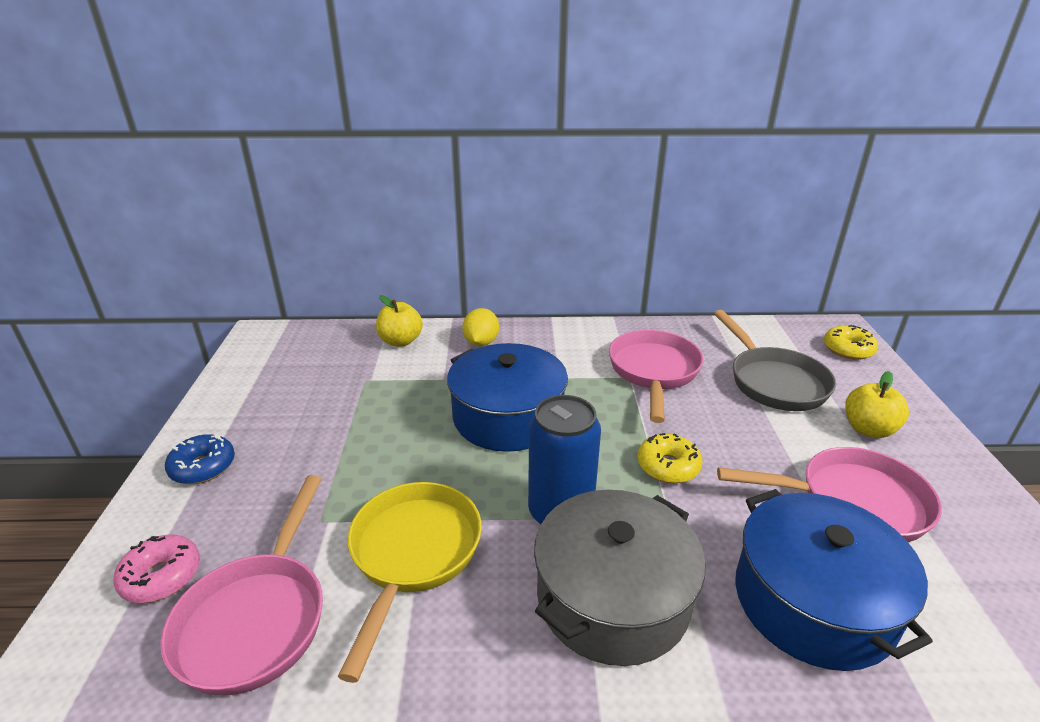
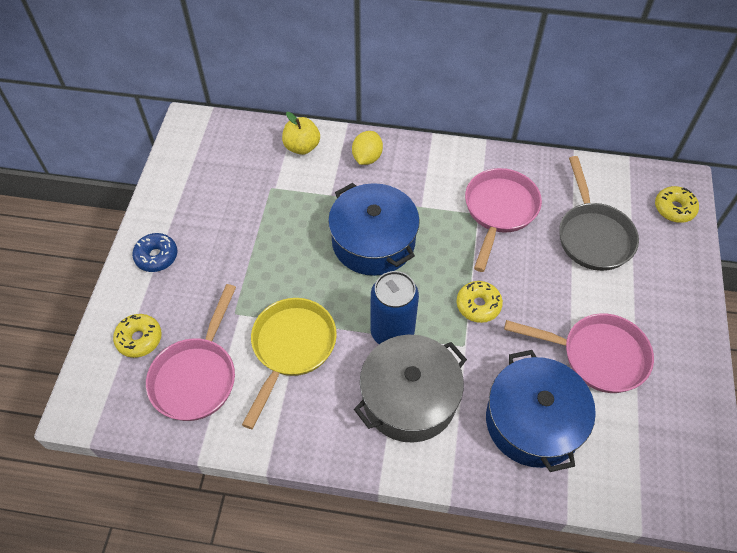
camera: 10 degrees right, 25 degrees up
pink donut [113,535,200,603] -> yellow donut [113,314,162,358]
yellow apple [845,371,909,438] -> none

